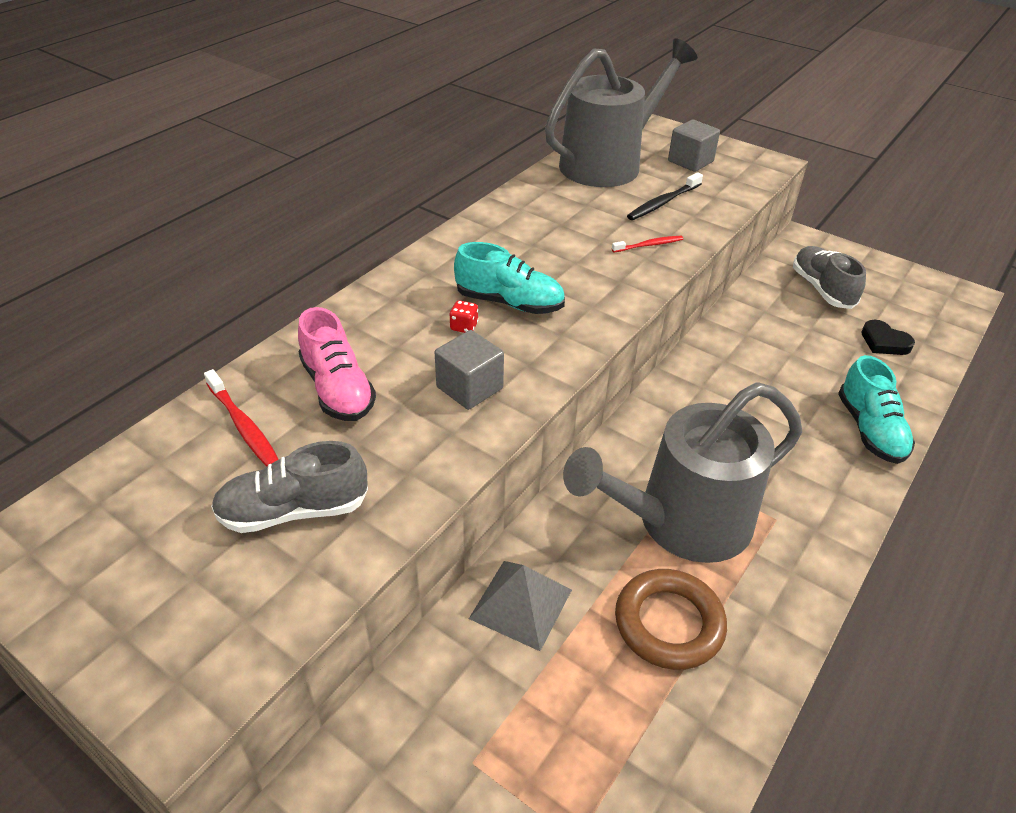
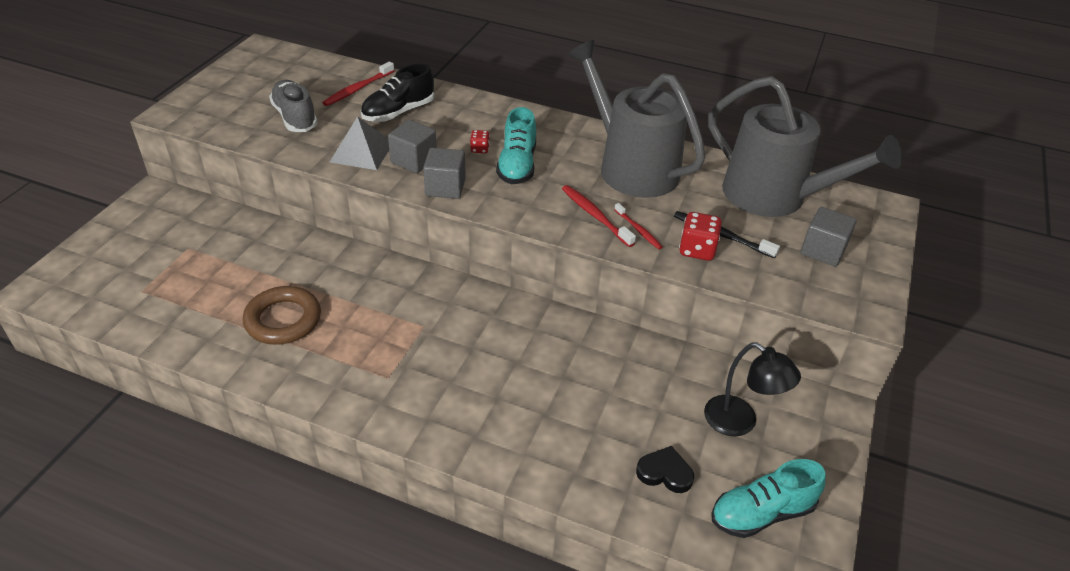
camera: 75 degrees right, 0 degrees up
pink shoe [298,307,376,421] -> black shoe [361,64,434,122]
grey pyramid [469,561,572,651] -> grey pyramid moved to [330,116,389,170]
grey watering can [563,382,802,563] -> grey watering can moved to [568,40,705,198]
grey shoe [793,246,866,309] -> black lamp [704,343,801,436]
turquoise shoe [838,355,915,464] -> turquoise shoe moved to [711,459,826,538]
black heart [861,320,915,355] -> black heart turned 75 degrees clockwise [636,446,694,493]
none -> grey cube [423,148,466,199]
none -> red toothbrush [562,185,636,247]
none -> red dice [679,212,722,261]

